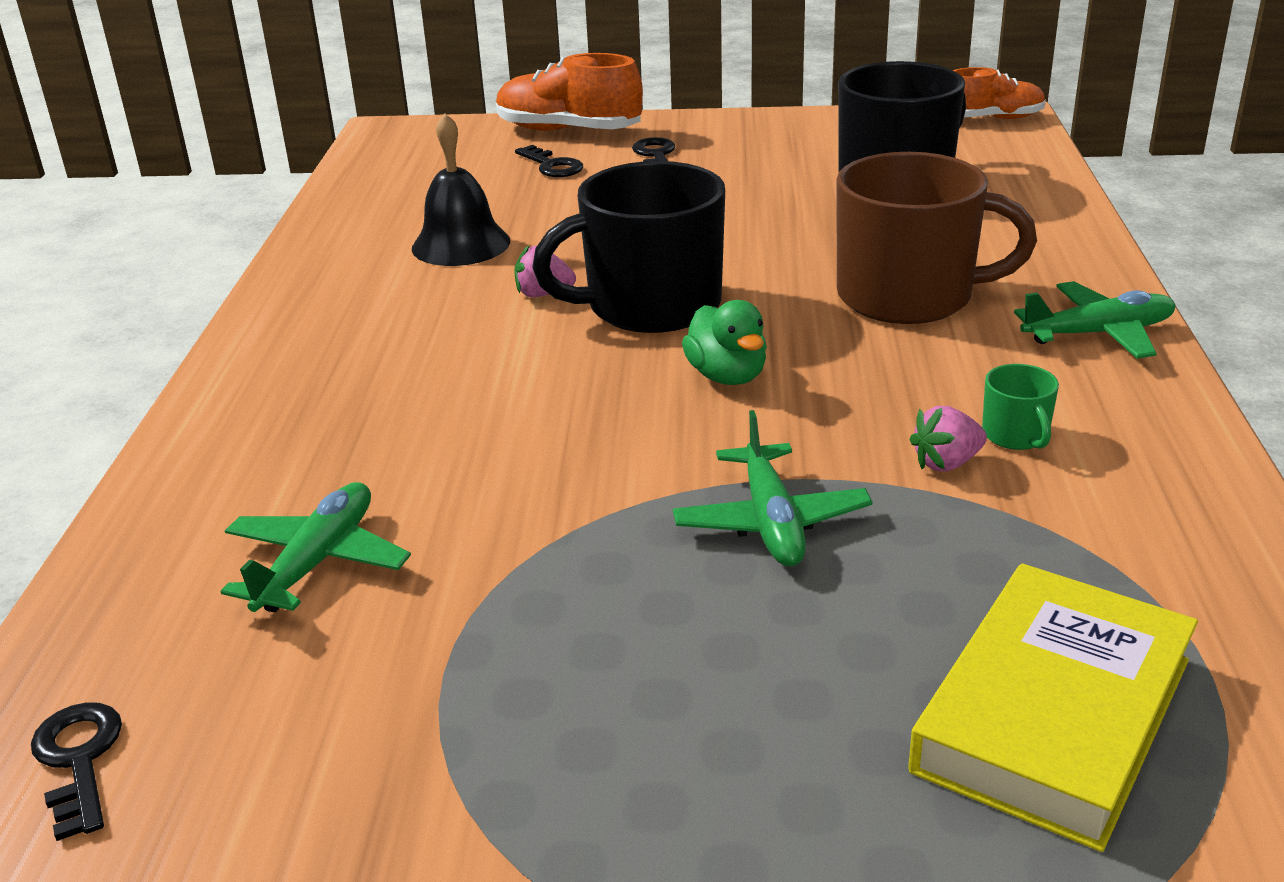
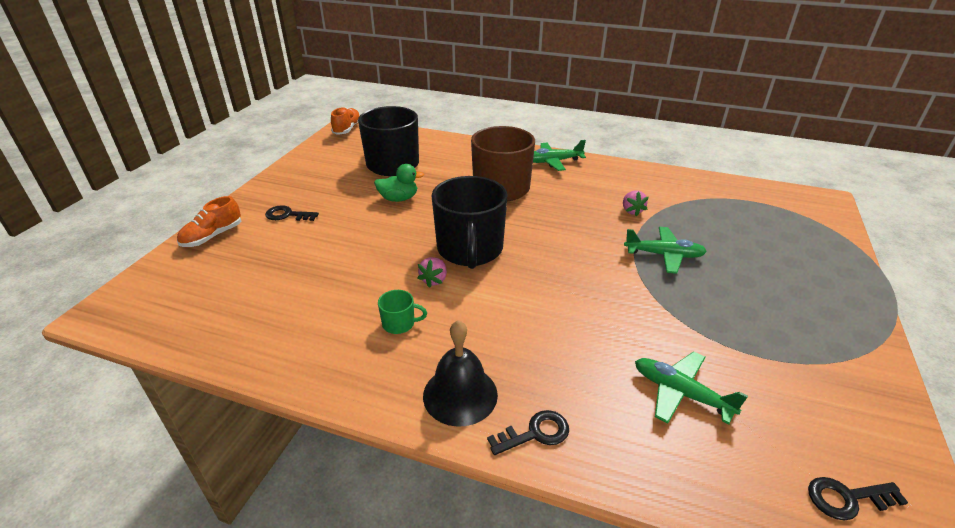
camera: 75 degrees left, 5 degrees up
black bell [412,113,510,266] -> black bell moved to [423,320,498,427]
orange shoe [496,53,643,131] -> orange shoe [177,196,241,247], size x0.66
black key [515,145,583,177] -> black key moved to [487,410,569,455]
green duck [682,300,767,385] -> green duck moved to [374,164,424,202]
yellow book [908,564,1198,852] -> none
green mug [982,364,1059,450] -> green mug moved to [378,290,427,334]
green plane [1014,281,1176,359] -> green plane turned 105 degrees counterclockwise [533,140,586,171]

